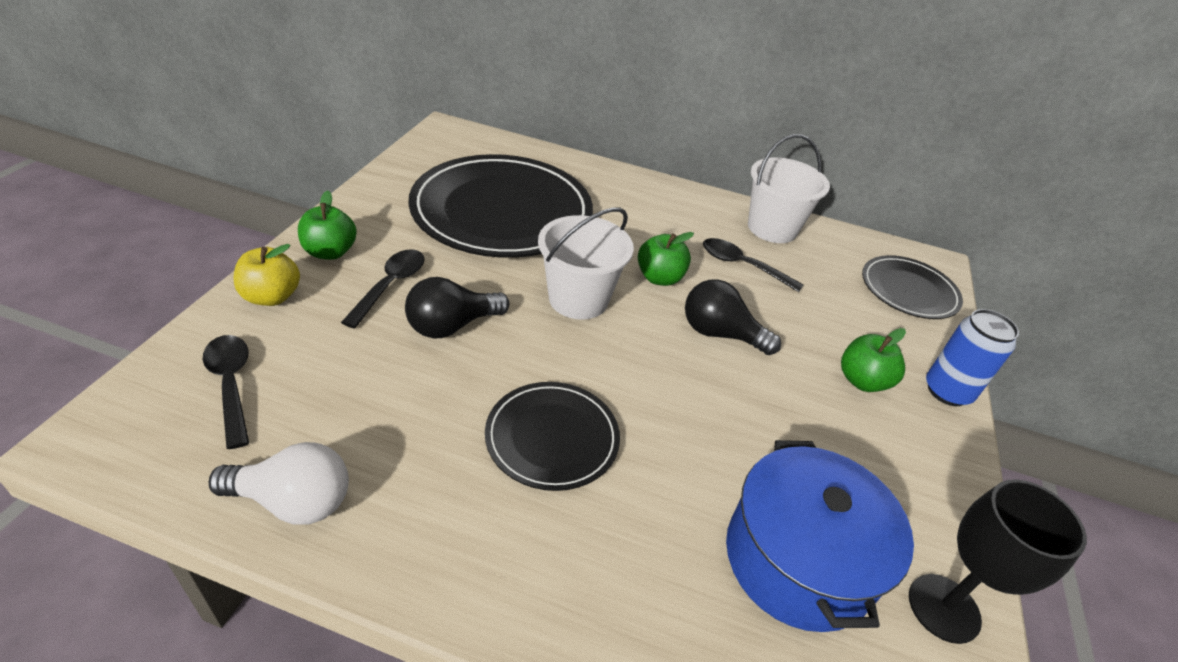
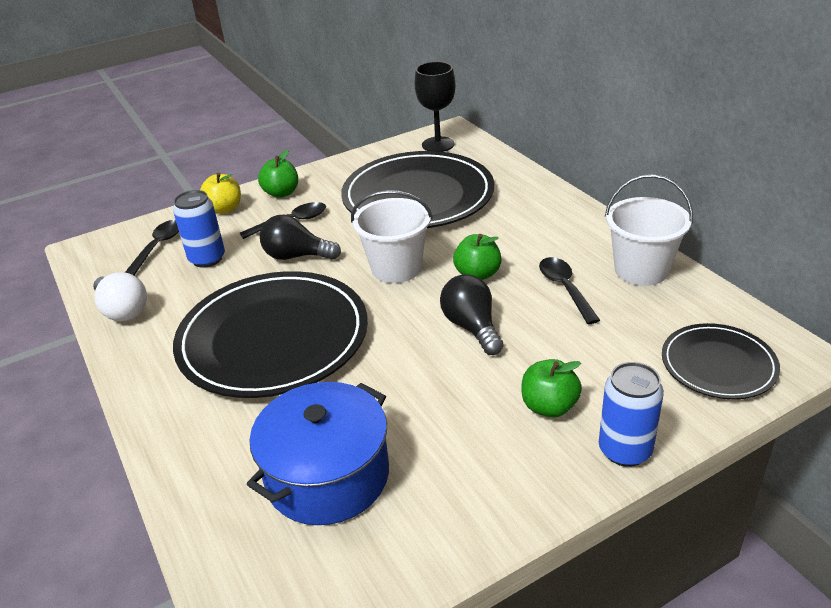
camera: 50 degrees right, 5 degrees down
black plate [485,382,620,491] -> black plate [173,271,368,398], size x1.90
black goblet [909,479,1087,644] -> black goblet moved to [414,62,456,152]
none -> blue can [173,190,225,268]

